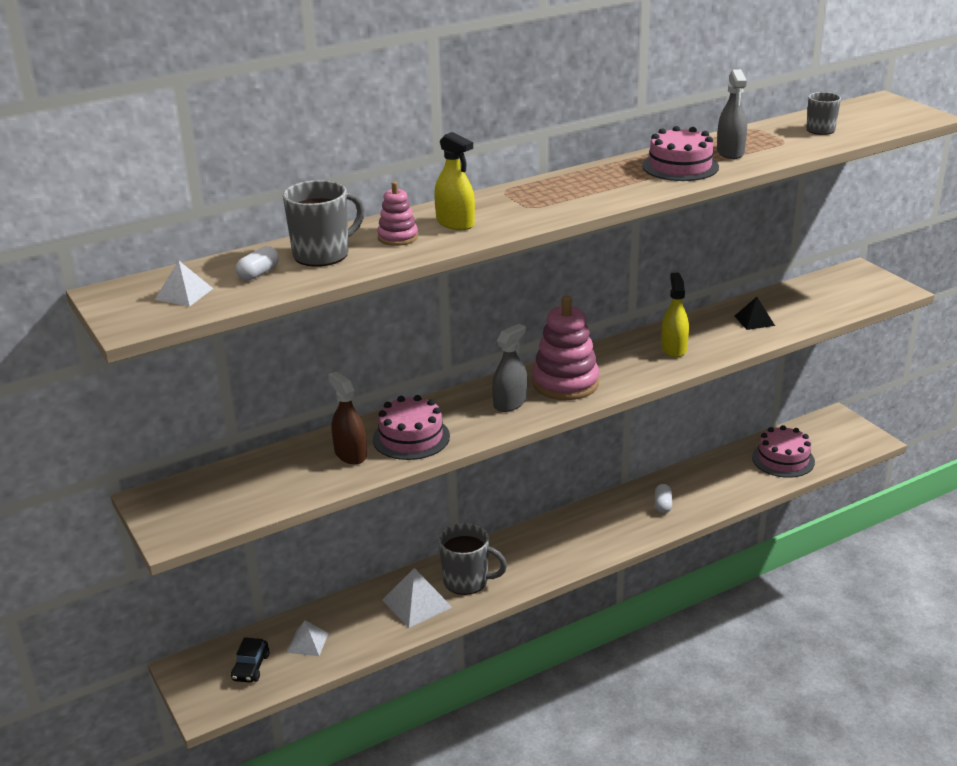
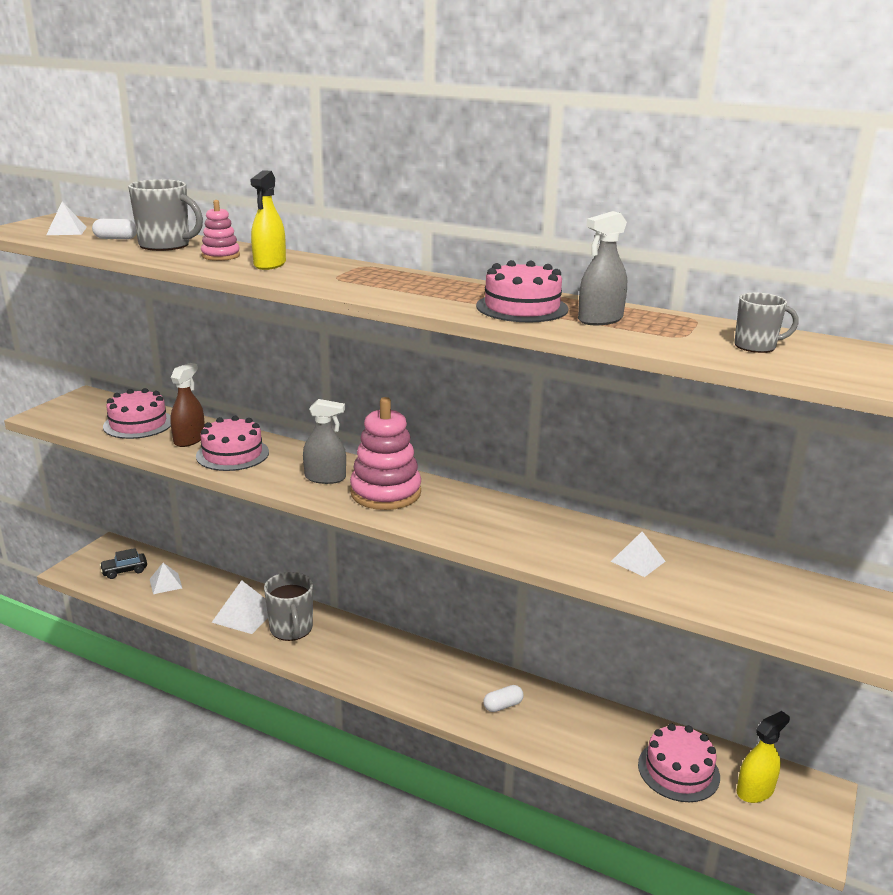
camera: 55 degrees right, 5 degrees down
yellow spray bottle [661,273,689,357] -> yellow spray bottle moved to [736,711,790,803]
black pyramid [735,297,775,330] -> white pyramid [611,531,666,577]
none -> pink cake [103,388,171,439]

